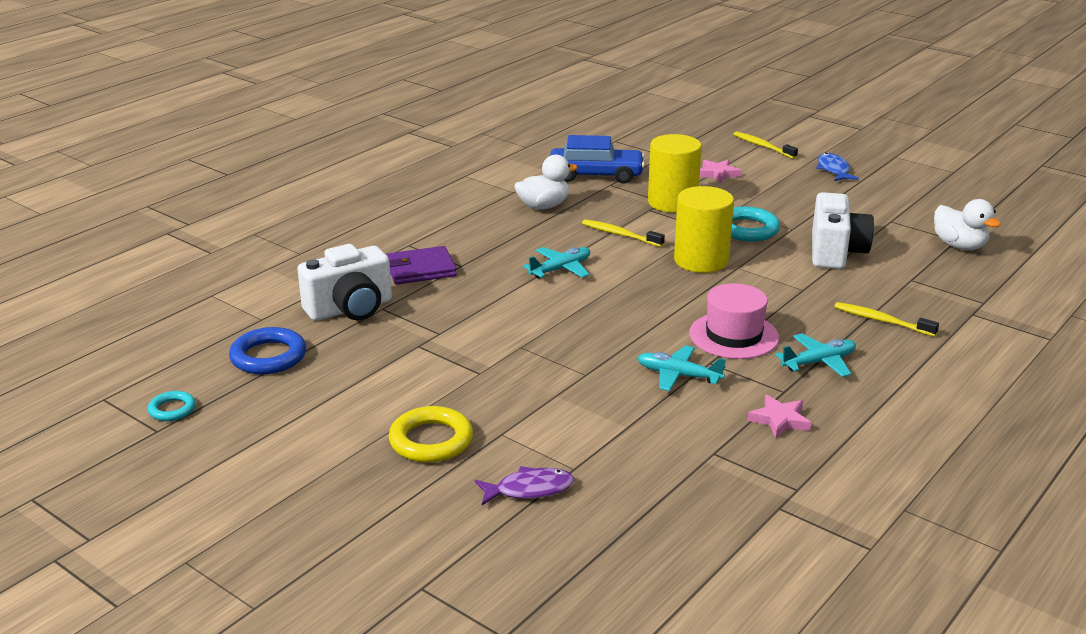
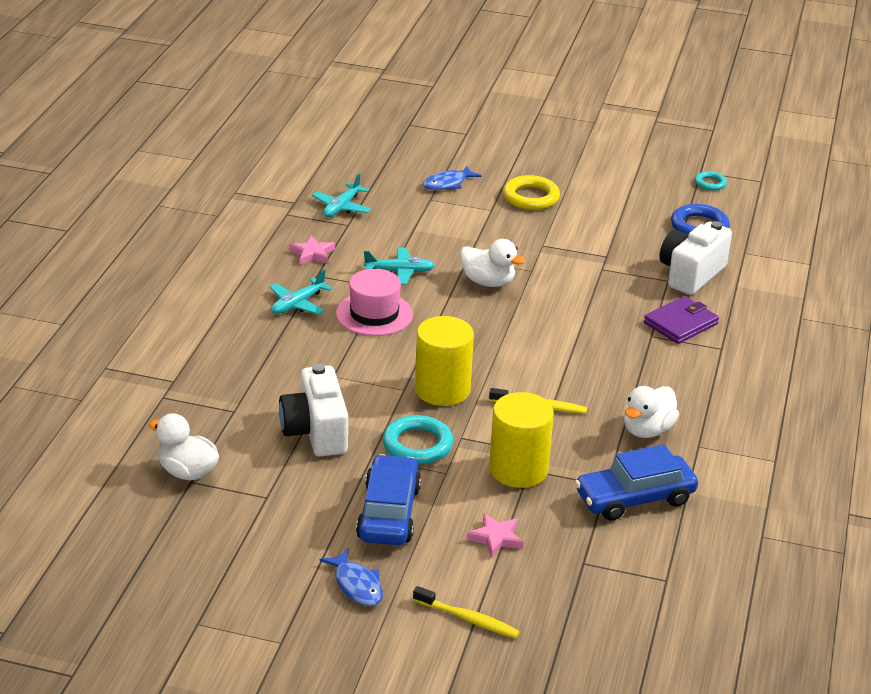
camera: 155 degrees right, 5 degrees up
purple fish [475,466,574,505] -> blue fish [423,166,481,190]
turquoise plane [523,247,590,279] -> turquoise plane moved to [312,173,371,217]
yellow toothbrush [834,302,939,337] -> none
none -> blue car [356,454,421,545]
none -> white duck [460,239,525,287]

